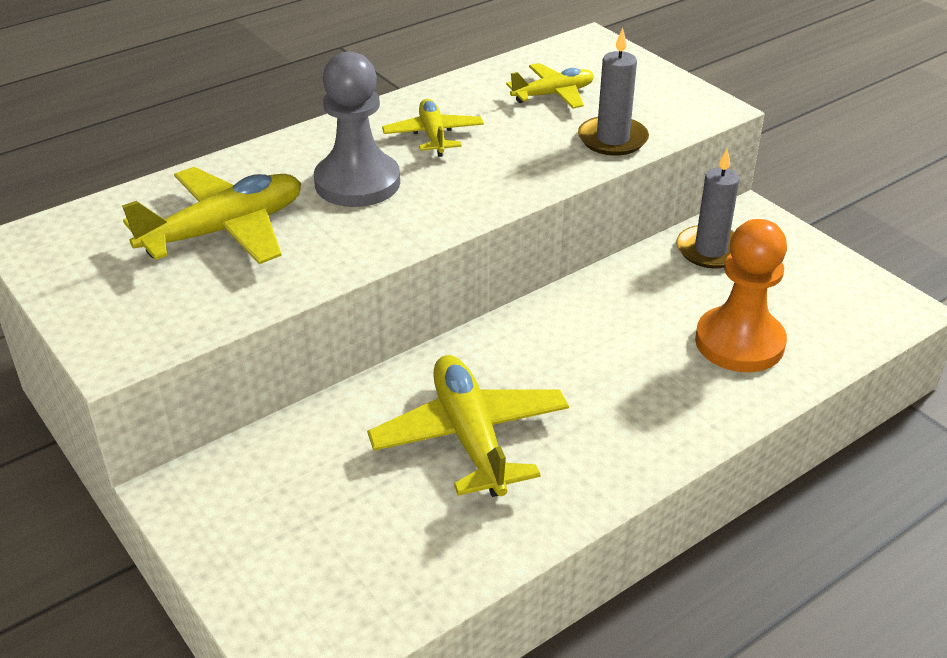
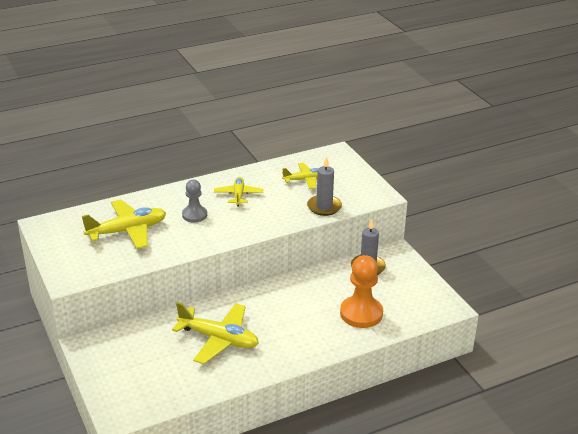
camera: 10 degrees right, 5 degrees down
grey pawn [314,51,400,207] -> grey pawn [182,180,207,223], size x0.62
yellow plane [367,355,569,497] -> yellow plane turned 120 degrees clockwise [172,302,259,364]

